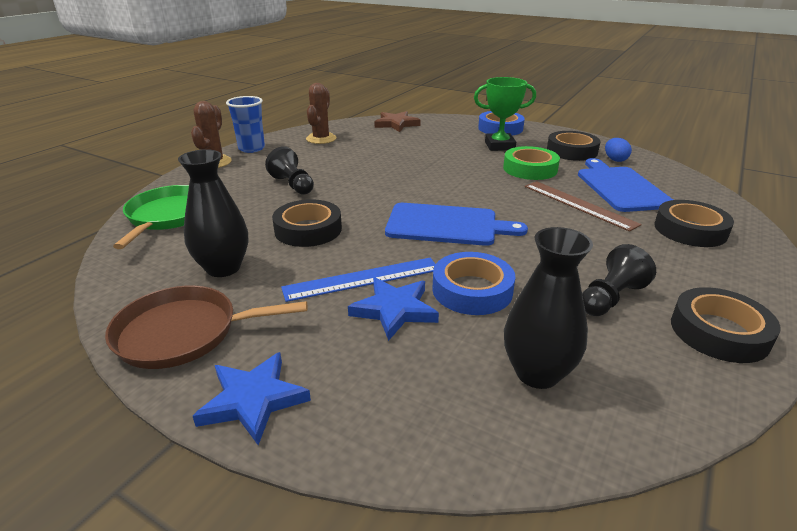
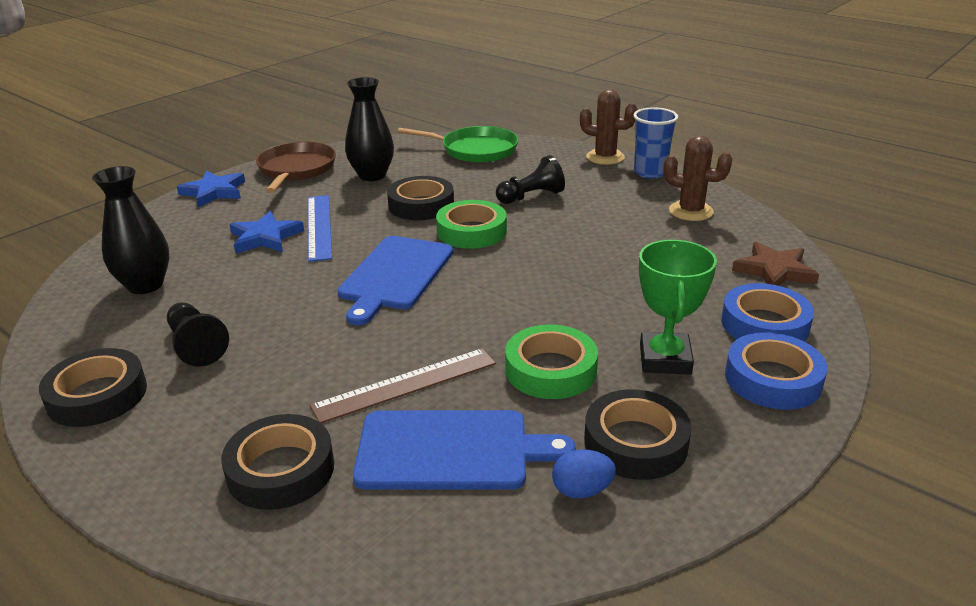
camera: 100 degrees right, 0 degrees up
blue tape [432,252,516,315] -> blue tape moved to [721,283,814,342]
none -> green tape [436,200,507,249]

